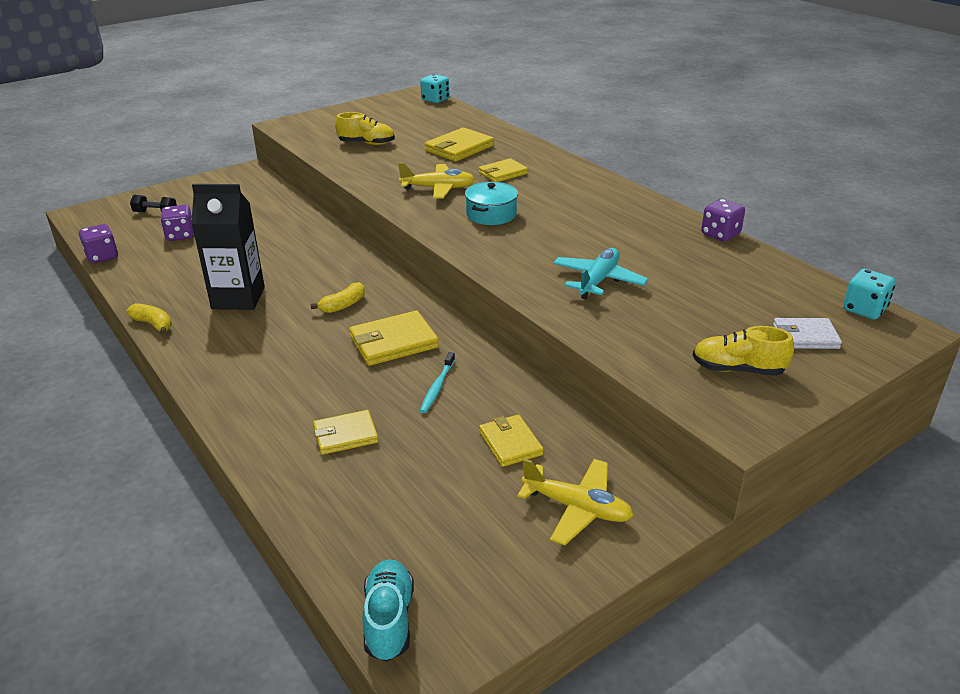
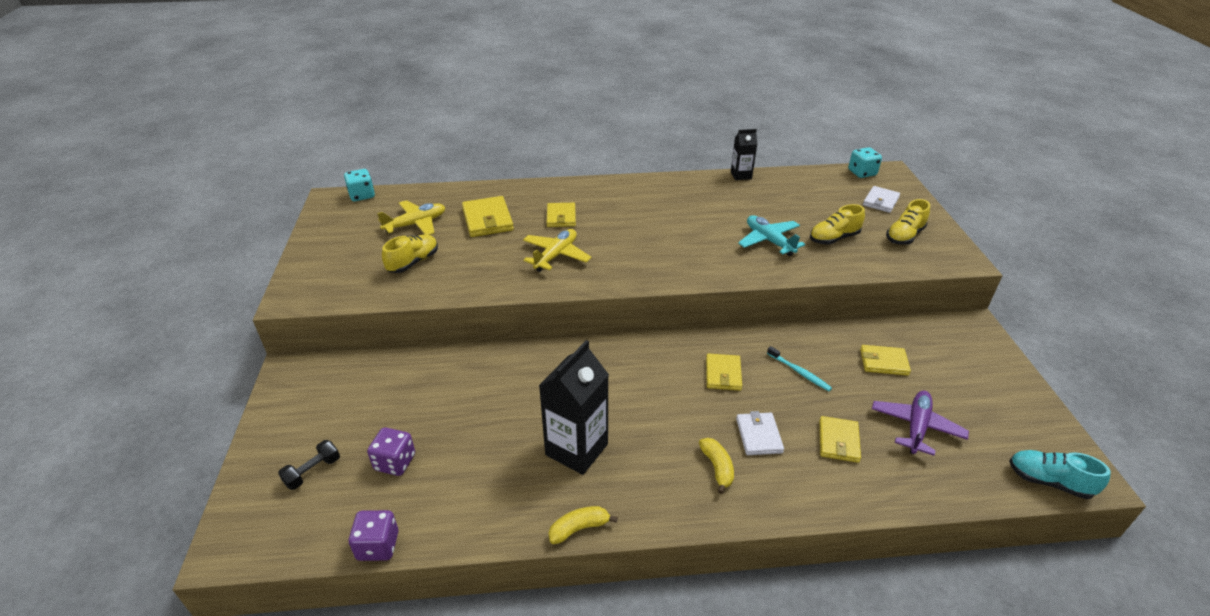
camera: 60 degrees left, 5 degrees up
yellow banana [311,282,365,313] -> yellow banana moved to [699,438,734,494]
yellow wallet [349,311,439,366] -> yellow wallet [706,354,742,391], size x0.67
turquoise pot [465,182,518,225] -> none
yellow plane [517,458,634,545] -> yellow plane moved to [377,200,445,235]
purple dice [701,199,745,241] -> black carton [731,129,757,180]
none -> white wallet [736,411,784,455]
none -> yellow shoe [810,204,865,245]
none -> purple plane [872,390,969,456]

